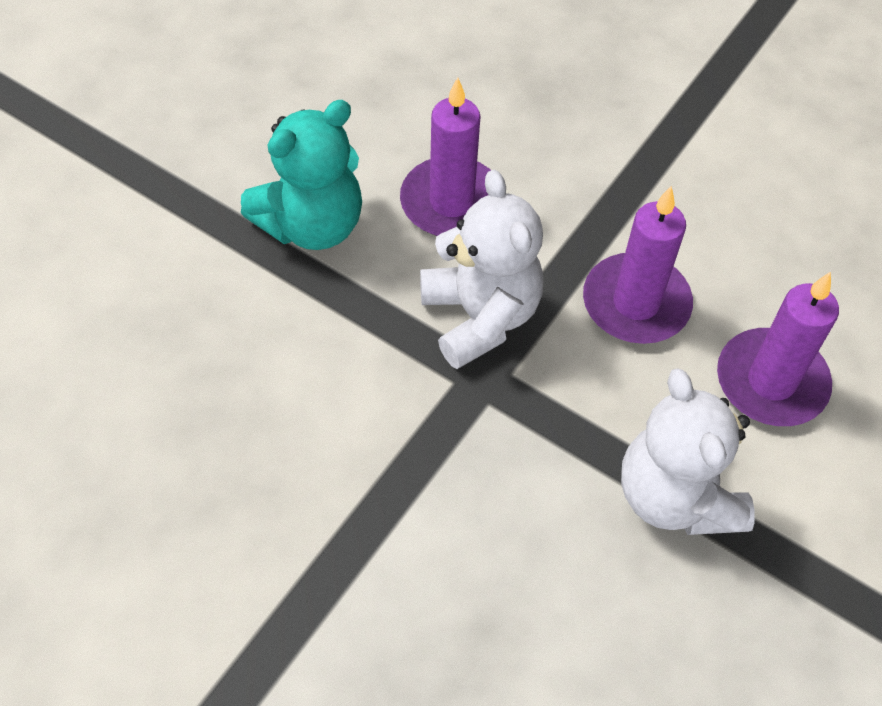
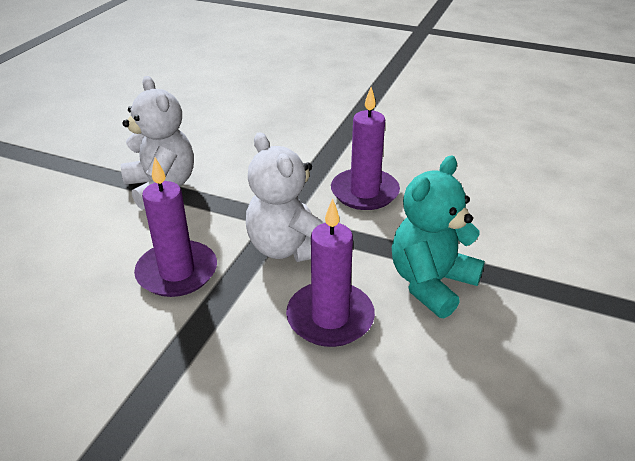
camera: 170 degrees right, 20 degrees down
purple candle [717,272,839,426] -> purple candle moved to [331,87,400,210]

